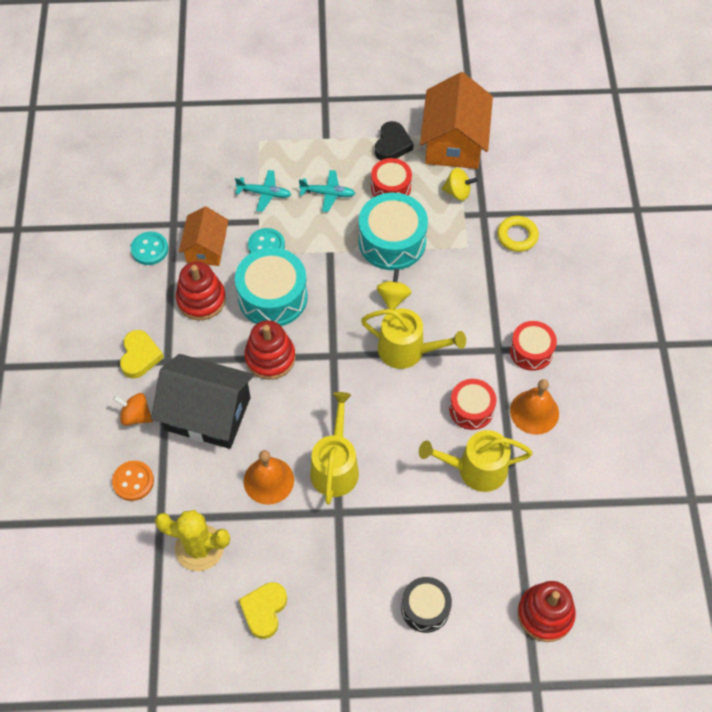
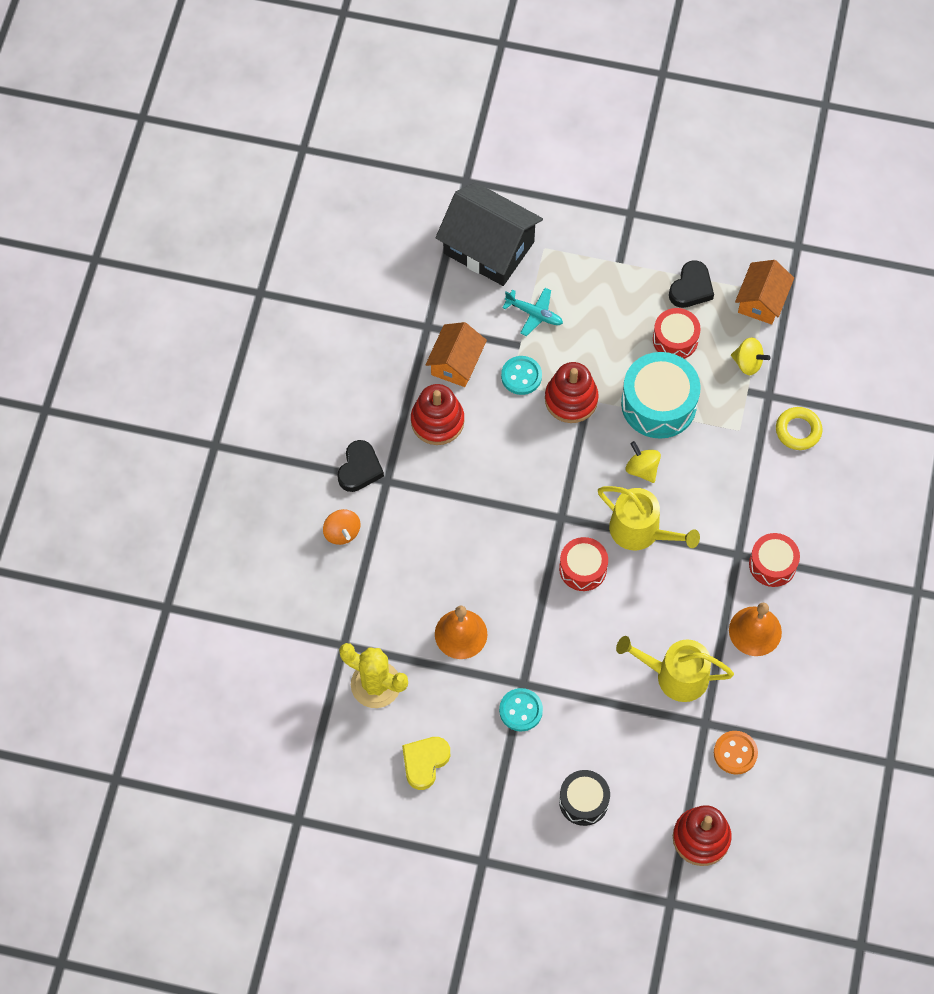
camera: 15 degrees right, 5 degrees up
orange button [112,461,154,501] -> orange button moved to [714,731,758,775]
orange spinning top [113,393,153,426] -> orange spinning top turned 150 degrees counterclockwise [323,509,361,545]
yellow heart [120,330,164,378] -> black heart [337,440,384,492]
turquoise button [131,232,168,265] -> turquoise button moved to [499,688,543,732]
black house [151,354,254,449] -> black house moved to [436,182,543,286]
turquoise drum [235,247,308,326] -> none
red stacking toy [244,320,295,380] -> red stacking toy moved to [545,362,598,423]
turquoise plane [299,170,356,212] -> none
yellow watering can [310,392,359,504] -> none
yellow spinning top [377,269,411,310] -> yellow spinning top turned 60 degrees counterclockwise [626,441,661,483]
orange house [420,72,493,169] -> orange house [735,260,794,325], size x0.60
red drum [449,379,497,430] -> red drum moved to [559,537,608,591]

